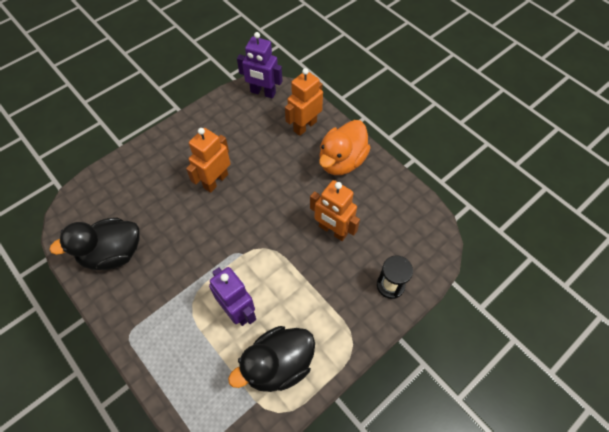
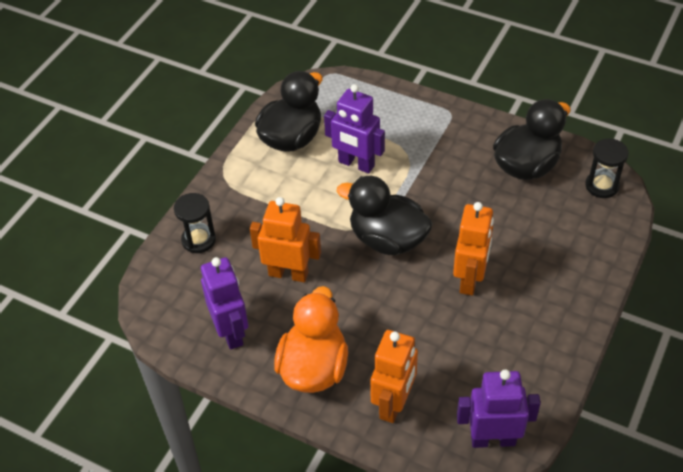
camera: 160 degrees right, 10 degrees down
none -> purple robot [201,257,248,350]
none -> black duck [337,176,433,255]
none -> black hourglass [585,138,629,198]

